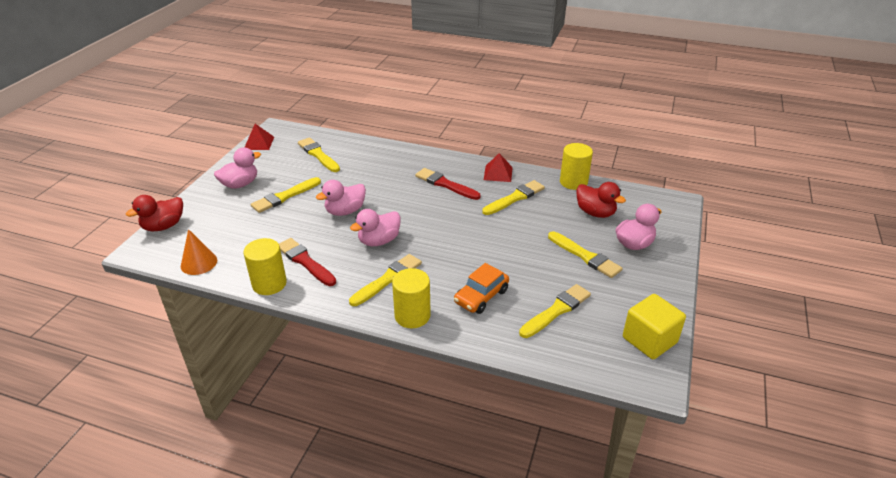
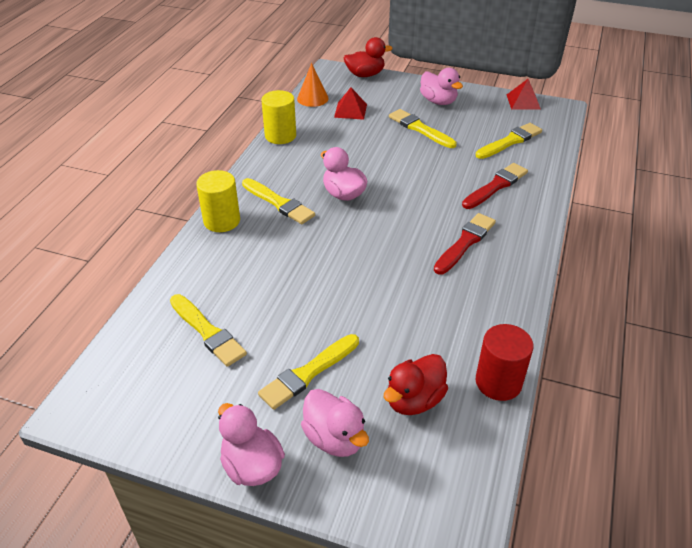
camera: 90 degrees right, 5 degrees up
red duck [126,195,183,231] -> red duck turned 120 degrees clockwise [344,37,392,77]
red brush [279,238,336,286] -> red brush moved to [462,163,528,209]
pink duck [316,180,366,216] -> pink duck moved to [218,403,285,486]
orange car [454,263,509,314] -> none
yellow brush [482,180,545,215] -> none
red pyramid [484,153,513,182] -> red pyramid moved to [334,87,367,120]
yellow cylinder [560,143,593,190] -> red cylinder [476,324,534,401]
yellow cube [623,294,686,359] -> none

